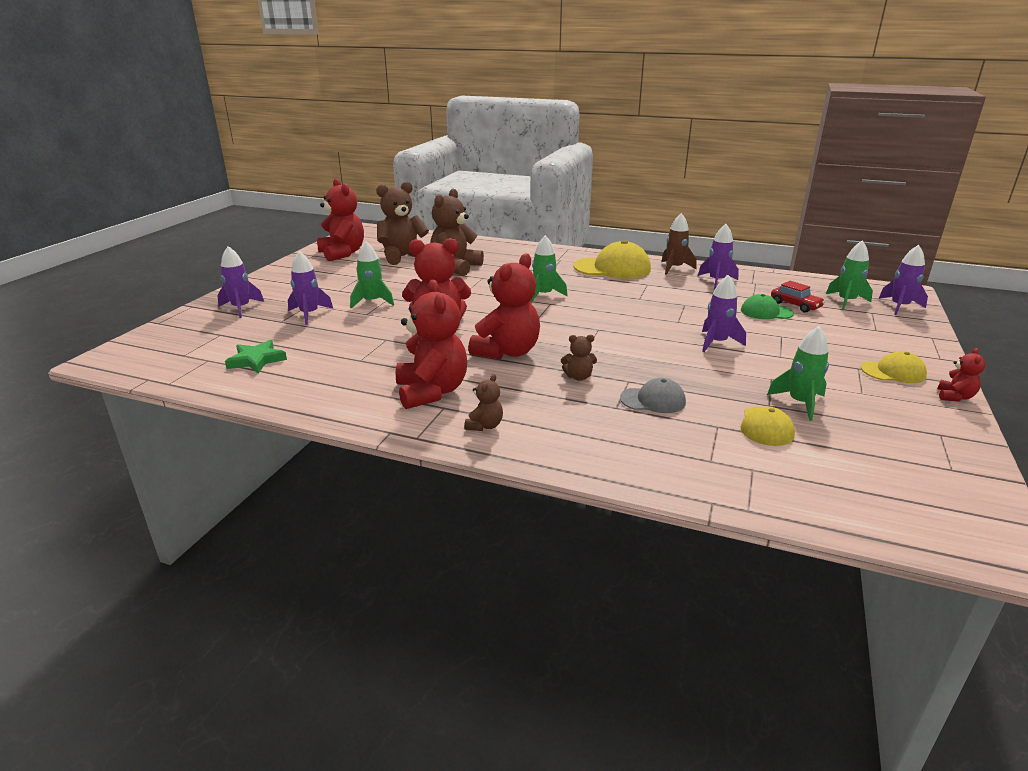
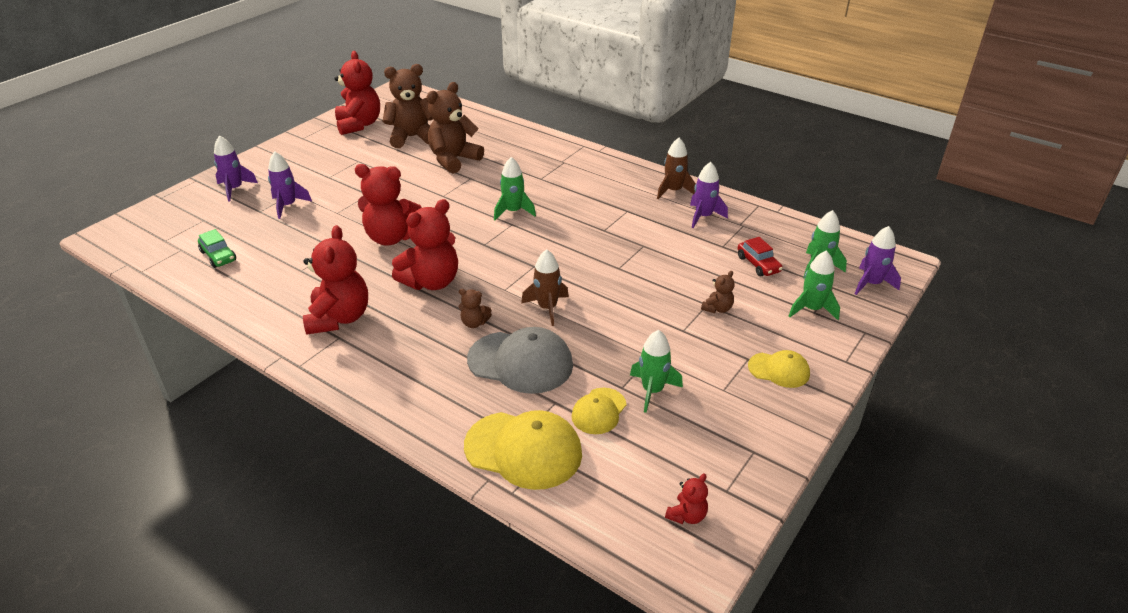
camera: 15 degrees right, 10 degrees up
green star [225,340,287,373] -> green car [198,229,236,268]
green rocket [350,241,394,308] -> green rocket moved to [789,250,840,320]
brown teddy bear [464,374,503,431] -> brown teddy bear moved to [701,271,735,313]
yellow cap [573,240,651,279] -> yellow cap moved to [464,410,582,490]
grey cap [620,378,686,413] -> grey cap [467,327,573,394], size x1.78
purple rocket [702,275,746,352] -> none
green cap [741,294,794,319] -> none
red teddy bear [937,348,986,401] -> red teddy bear moved to [665,473,708,524]
none -> brown rocket [521,249,569,326]

